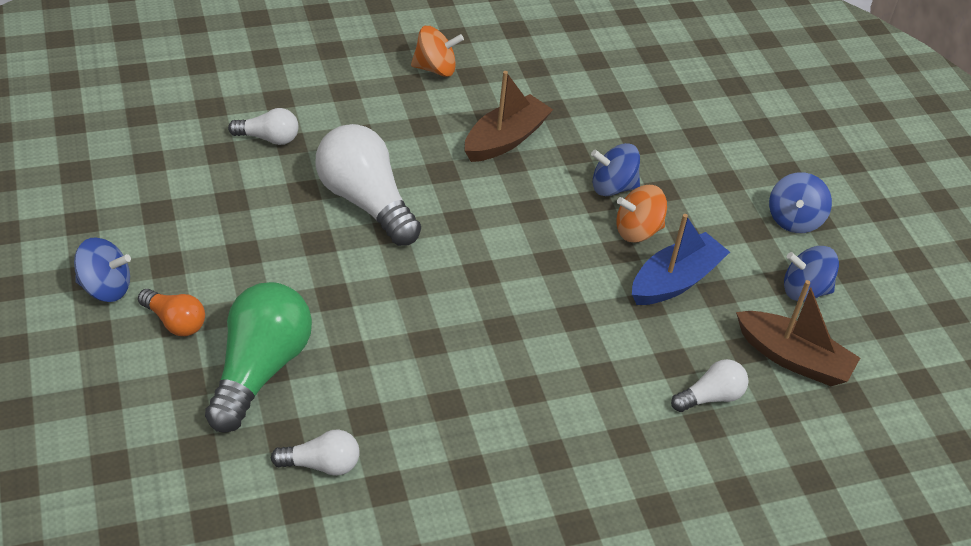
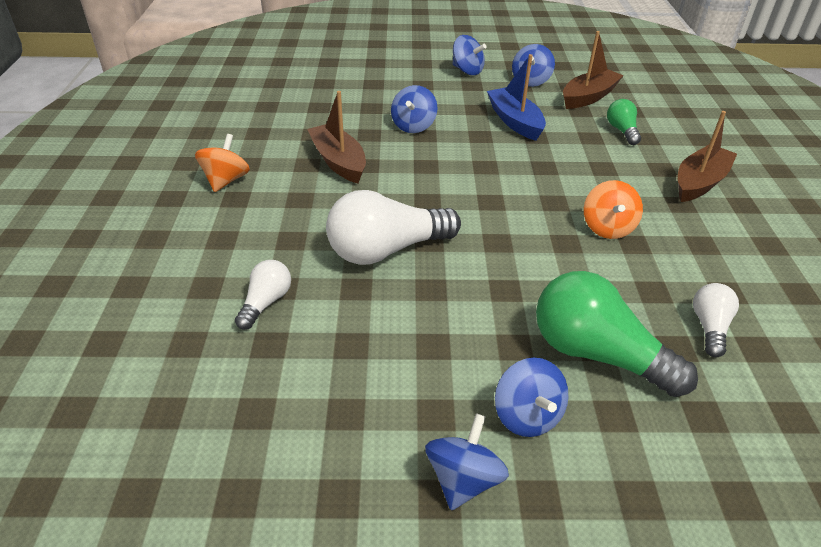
camera: 70 degrees left, 5 degrees down
orange light bulb [138,289,205,336] -> blue spinning top [495,358,569,437]
orange spinning top [617,185,667,242] -> orange spinning top moved to [584,180,643,239]
white light bulb [671,359,749,412] -> green light bulb [607,99,641,145]
none -> brown boat [678,111,737,202]

